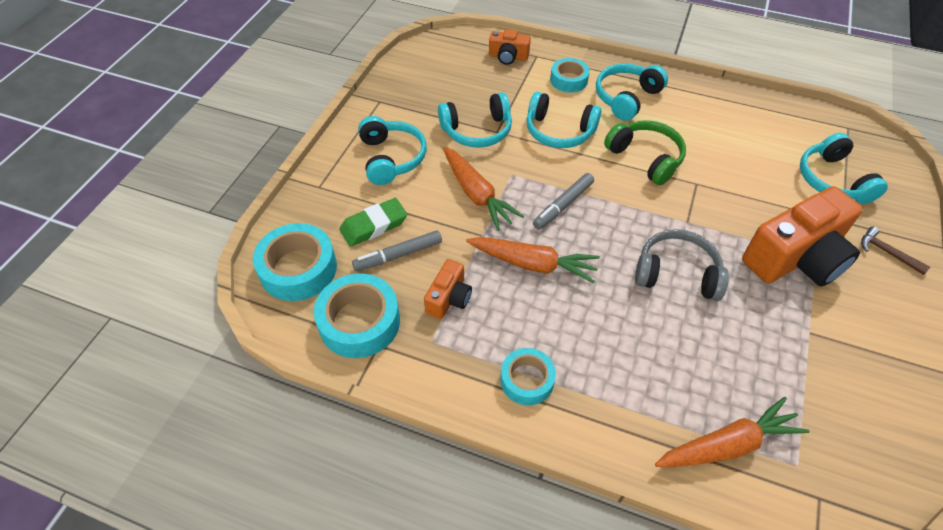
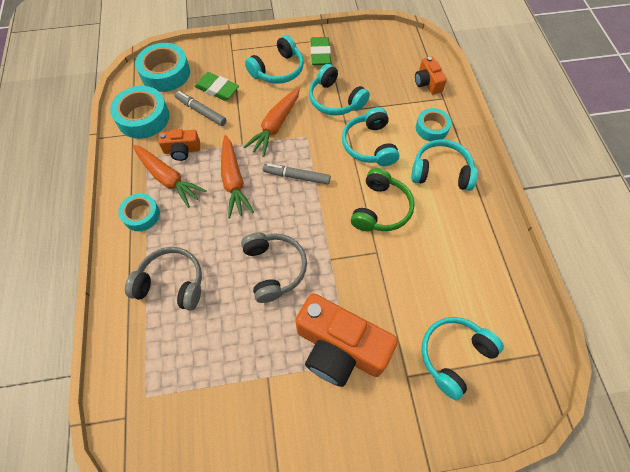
camera: 60 degrees right, 10 degrees up
orange carrot [655,397,810,467] -> orange carrot moved to [132,145,207,208]
brown hammer [861,226,930,275] -> none
none -> grey headphones [125,247,202,311]
none -> green eraser [311,37,331,65]

